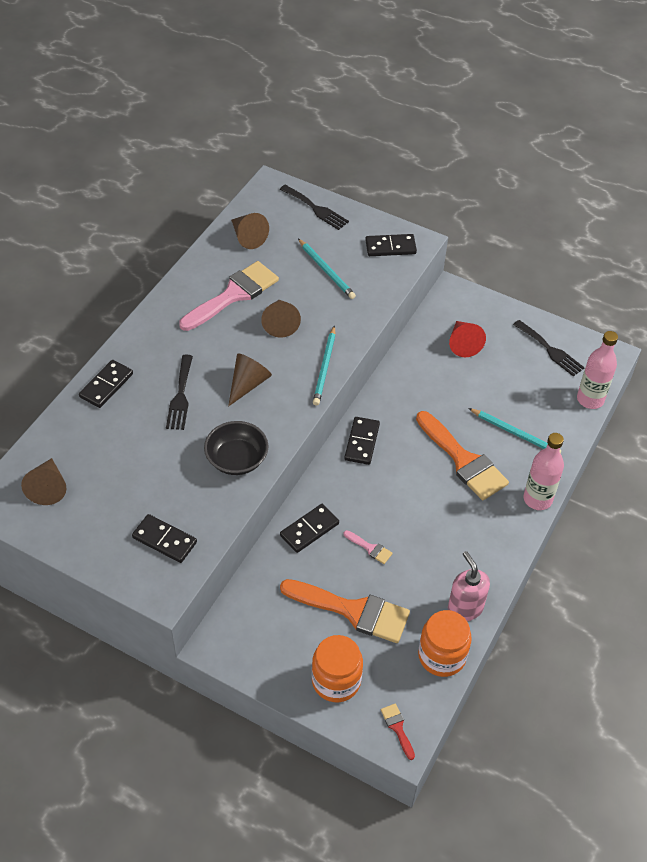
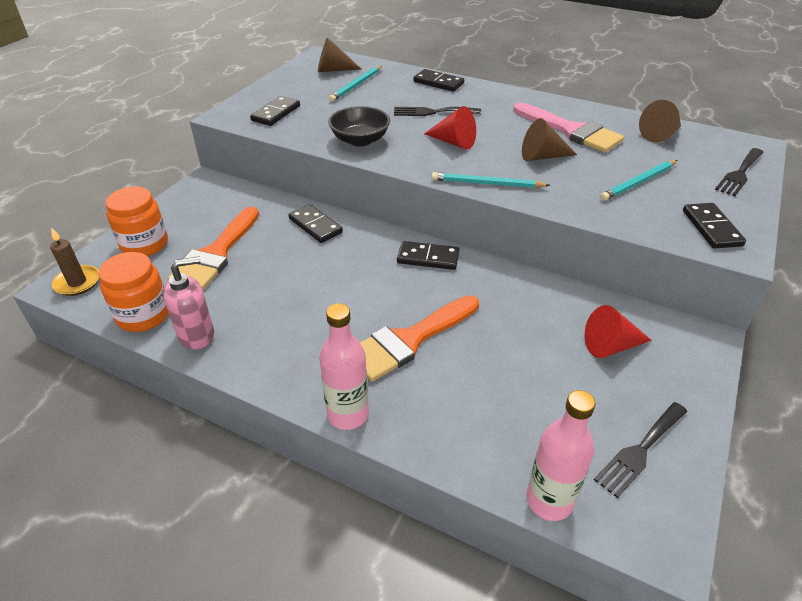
camera: 90 degrees right, 10 degrees down
brown cone [228,354,272,407] -> red cone [424,106,476,149]
pink brush [344,530,393,564] -> none
red brush [381,703,415,760] -> brown candle [50,227,99,296]
turquoise pencil [468,408,561,454] -> turquoise pencil moved to [329,66,382,102]

